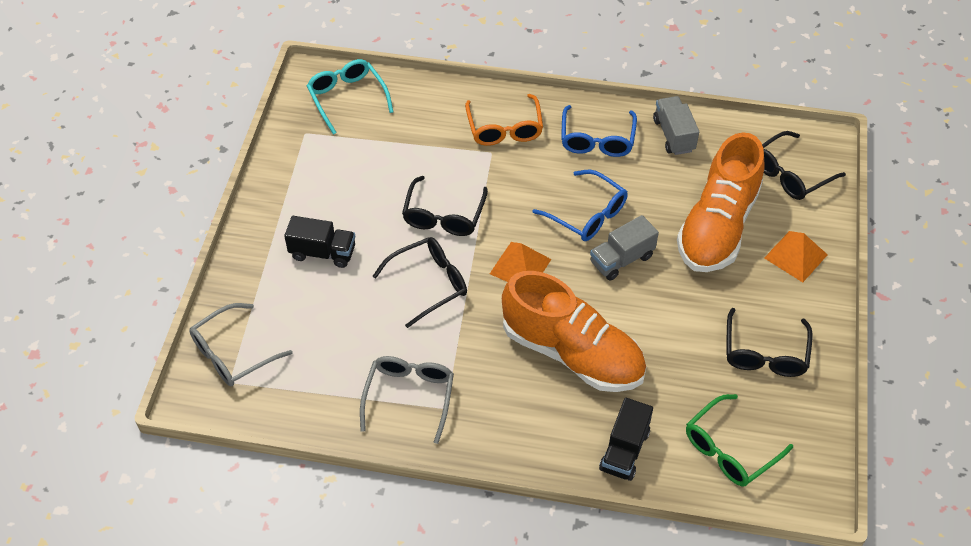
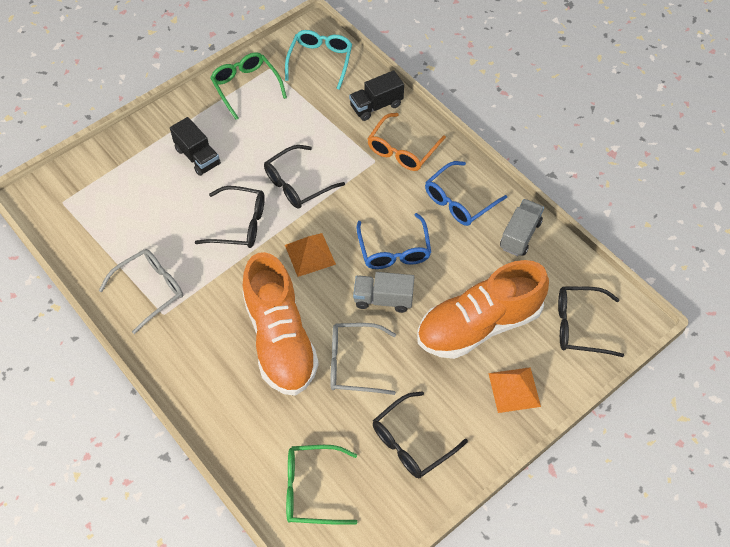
camera: 40 degrees right, 5 degrees up
grey glasses [189,303,293,386] -> grey glasses moved to [330,323,396,395]
black truck [599,398,653,481] -> black truck moved to [349,70,404,121]
none -> green glasses [210,52,287,120]

